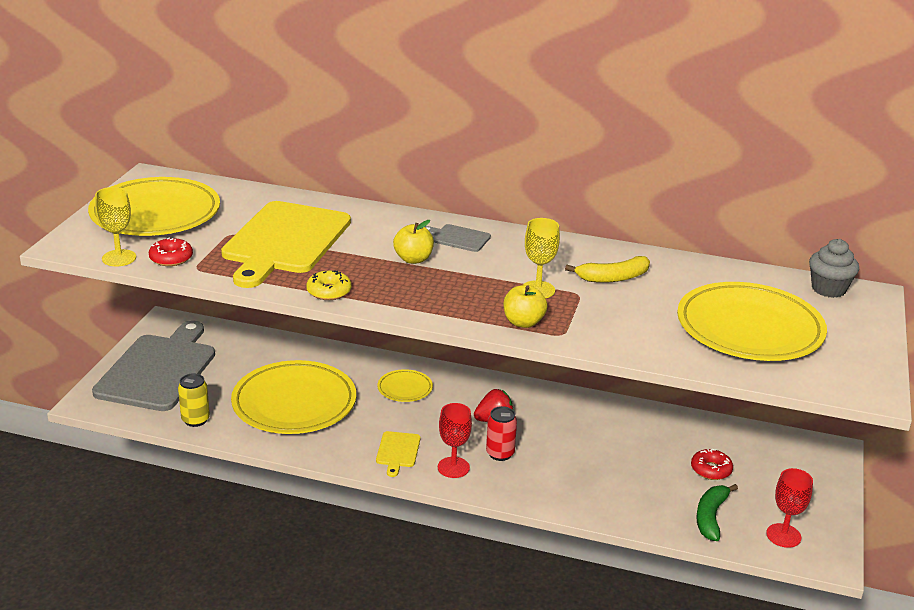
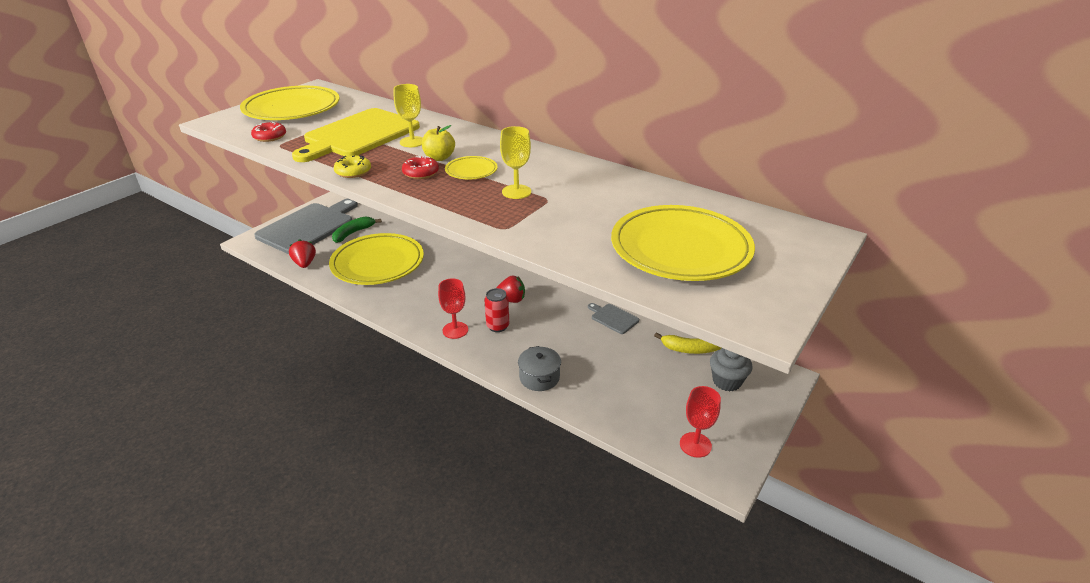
camera: 20 degrees right, 5 degrees up
yellow goblet [95,187,136,266] -> yellow goblet moved to [394,84,423,147]
yellow can [178,373,210,427] -> red strawberry [289,239,316,268]
yellow cutting board [376,431,421,477] -> none
yellow plate [377,369,433,402] -> yellow plate moved to [445,156,498,179]
grey cutting board [425,224,491,252] -> grey cutting board moved to [588,303,639,334]
yellow apple [503,285,547,328] -> none
yellow banana [565,256,650,283] -> yellow banana moved to [654,332,721,354]
red donut [691,449,733,480] -> red donut moved to [402,156,439,179]
green banana [696,484,738,541] -> green banana moved to [332,216,382,243]
grey cupcake [809,239,859,298] -> grey cupcake moved to [710,348,752,392]
none -> grey pot [518,346,561,391]

